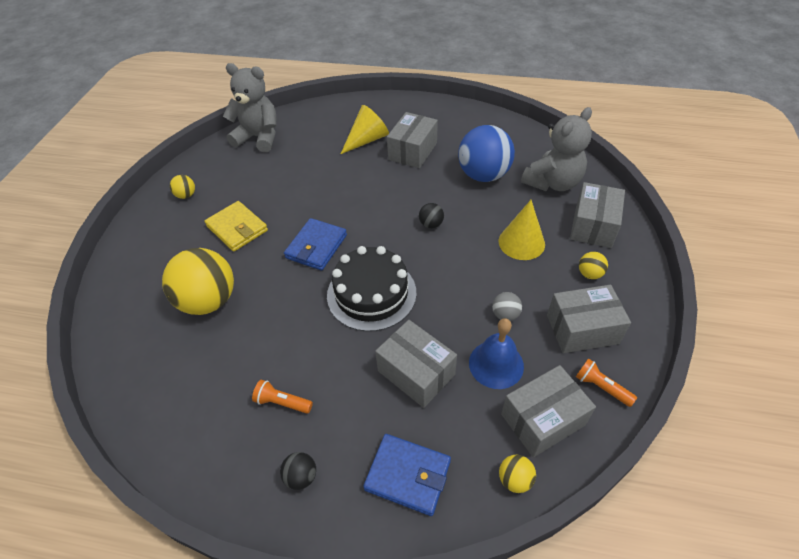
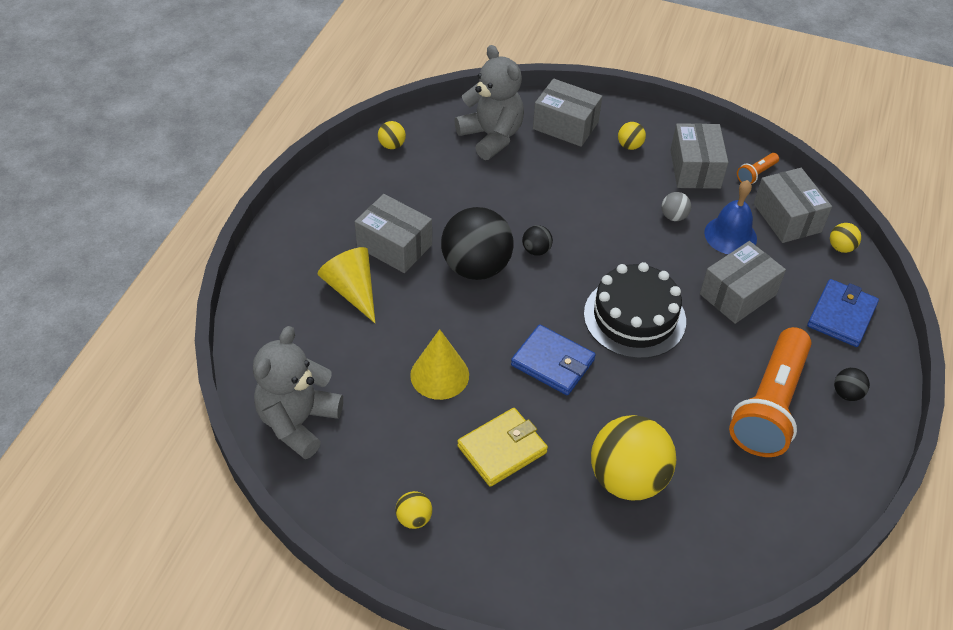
camera: 85 degrees left, 0 degrees up
orange flashlight [252,380,313,414] -> orange flashlight [729,327,812,457], size x2.43
blue ball [458,125,515,182] -> none
yellow cone [499,200,545,260] -> yellow cone moved to [410,329,469,400]
none -> yellow ball [378,121,406,149]
none -> black ball [441,207,514,280]

